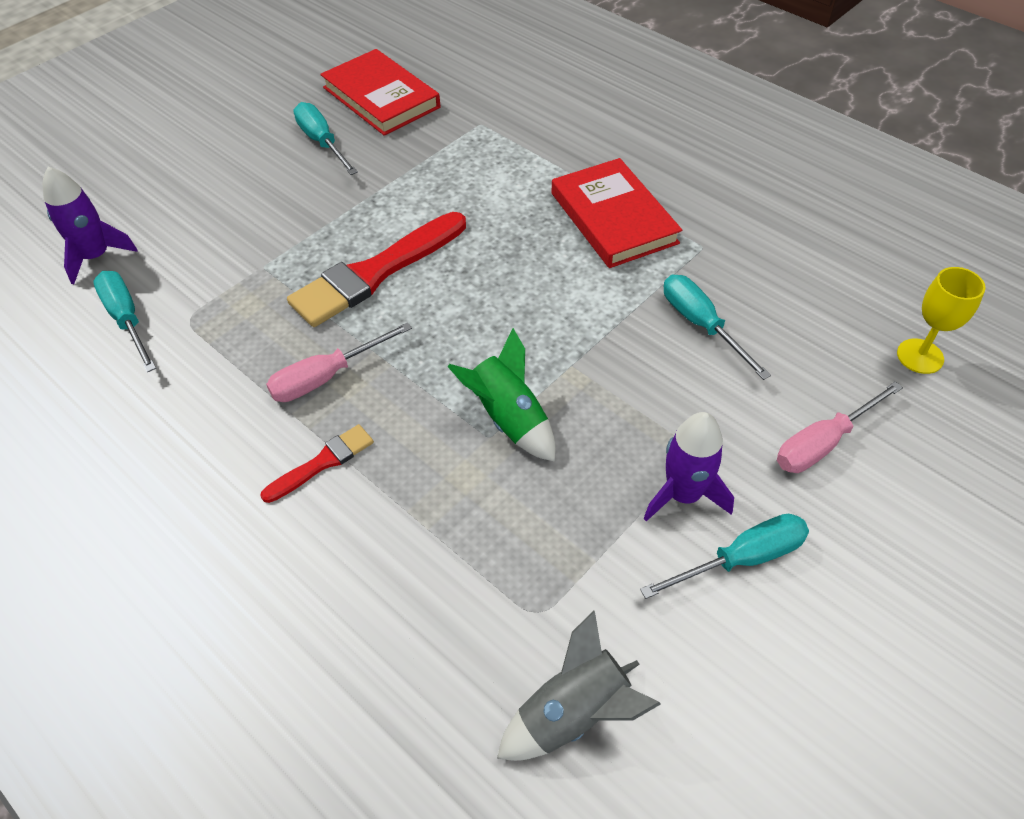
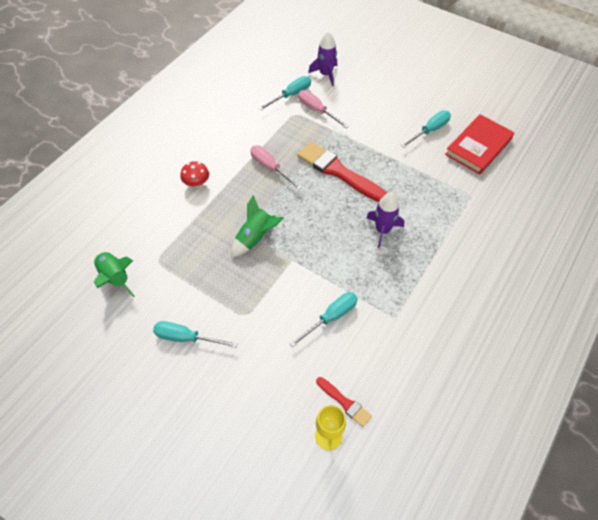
camera: 80 degrees right, 5 degrees up
red brush [260,424,374,503] -> red brush moved to [316,377,372,427]
grey rocket [497,611,661,761] -> green rocket [94,252,134,297]
red book [552,158,682,268] -> none
turquoise screwdriver [640,514,809,599] -> turquoise screwdriver turned 135 degrees clockwise [153,321,238,348]
purple rocket [644,412,734,521] -> purple rocket moved to [367,193,404,248]
pink screwdriver [777,381,903,473] -> pink screwdriver moved to [298,90,349,128]
none -> red mushroom [180,161,209,187]

